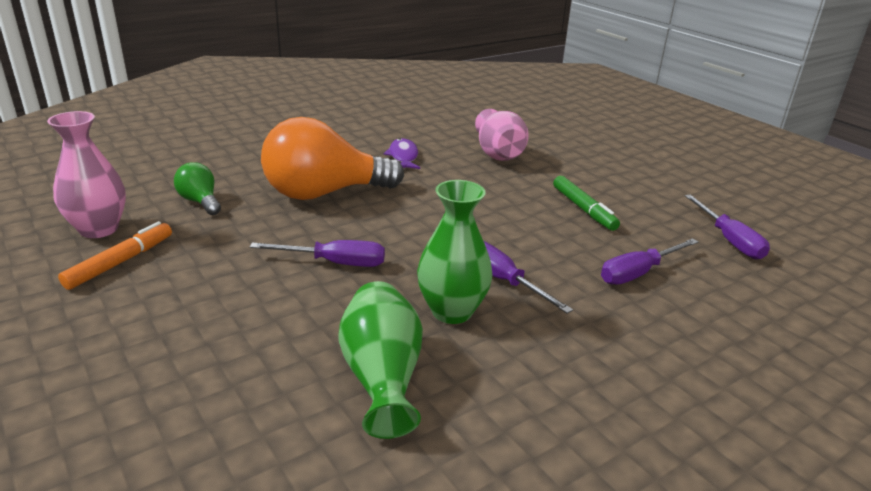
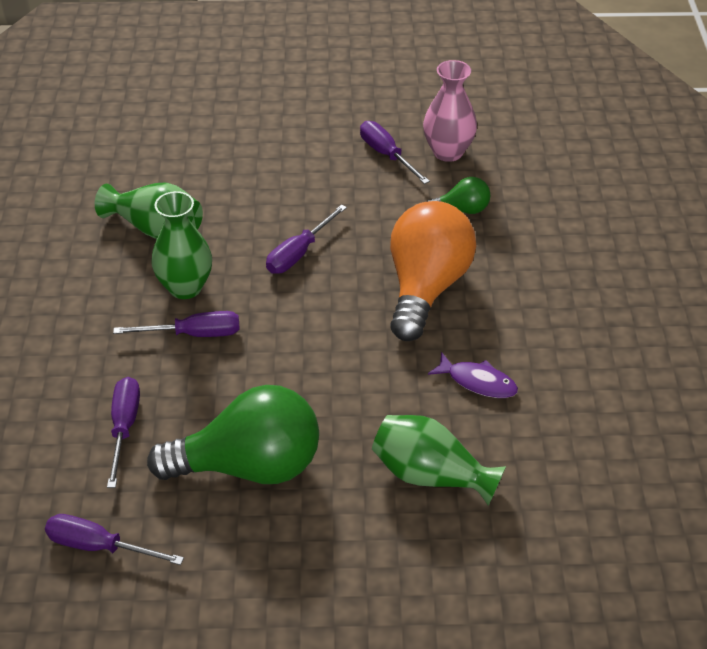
camera: 125 degrees right, 15 degrees up
orange marker [58,221,172,290] -> purple screwdriver [360,121,430,184]
pink vase [475,109,529,161] -> green vase [372,415,506,506]
green marker [553,176,620,231] -> green light bulb [147,385,319,484]

